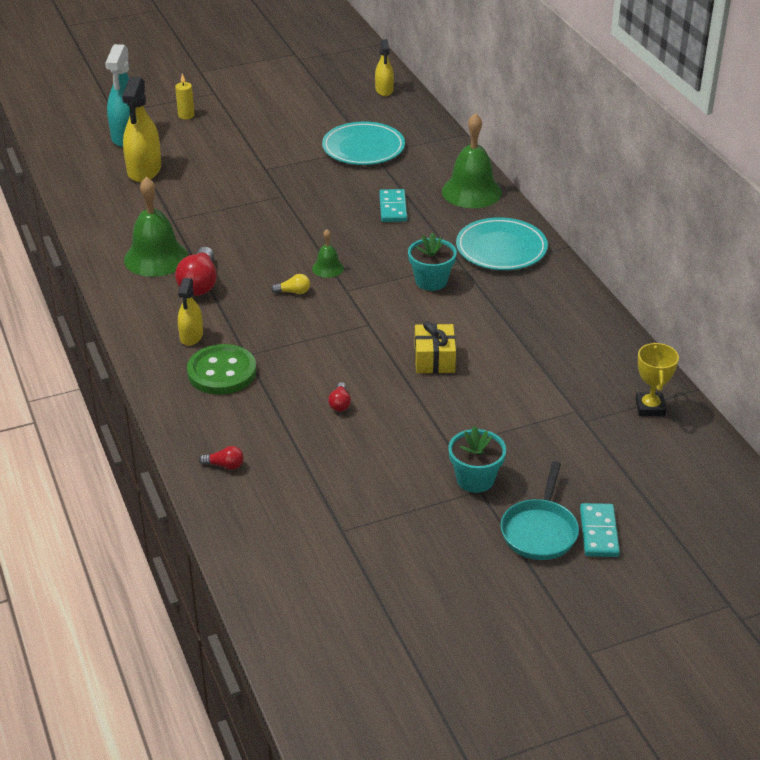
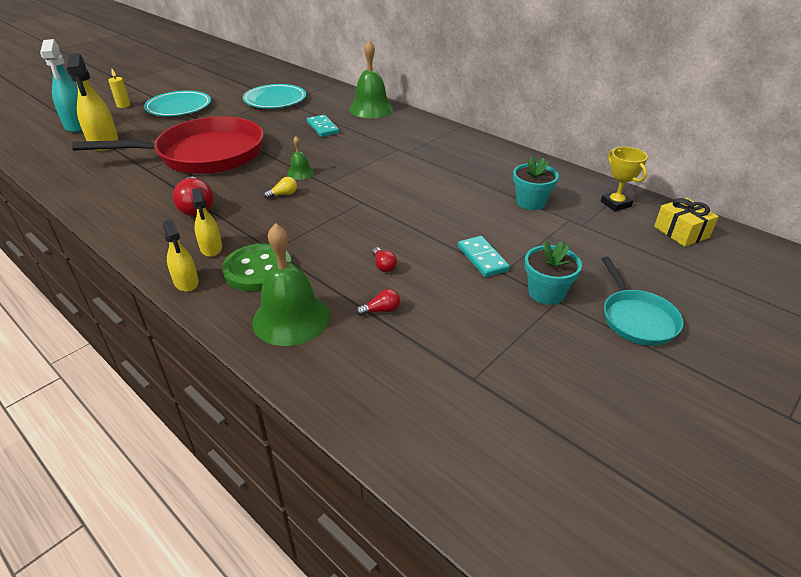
camera: 25 degrees left, 0 degrees up
green bell [124,177,188,277] -> green bell moved to [252,223,330,346]
red light bulb [199,446,244,470] -> red light bulb moved to [356,289,400,316]
yellow spray bottle [375,39,394,96] -> yellow spray bottle moved to [163,219,199,292]
turquoise flower pot [408,232,457,291] -> turquoise flower pot moved to [513,156,559,210]
yellow gift [414,321,456,373] -> yellow gift moved to [654,198,719,247]
turquoise plate [456,217,548,270] -> turquoise plate moved to [144,90,211,116]
turquoise domino [580,503,620,557] -> turquoise domino moved to [458,236,510,277]
none -> red pan [72,116,264,174]

